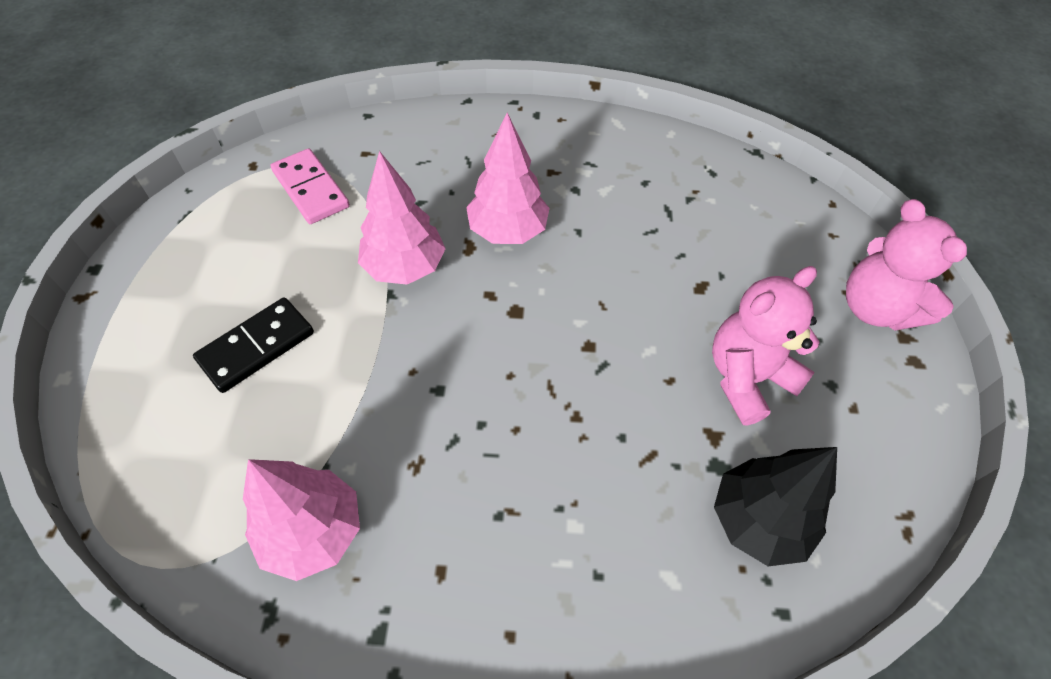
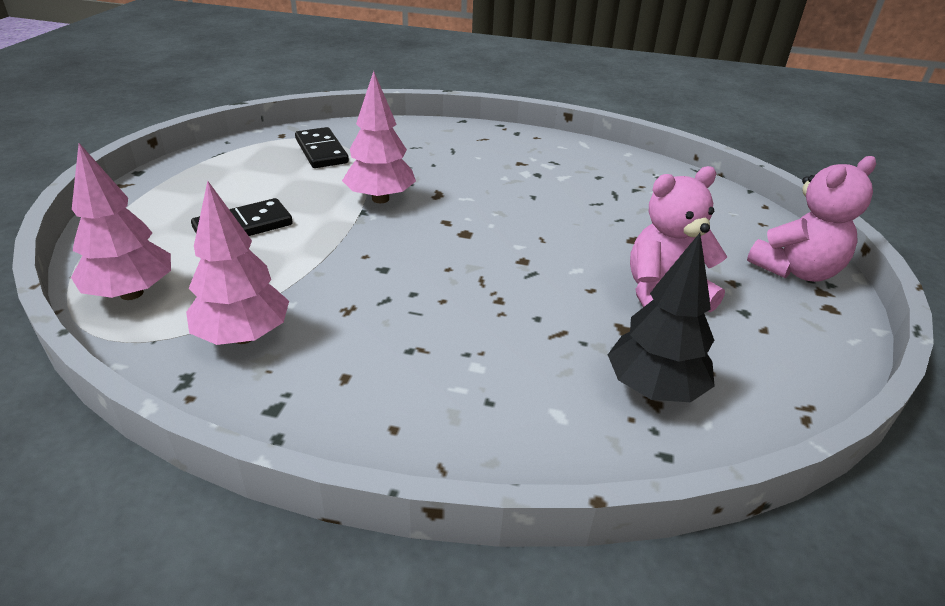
camera: 10 degrees right, 20 degrees down
pink domino [271,148,350,224] -> black domino [295,127,349,168]
pink tree [466,113,550,244] -> pink tree moved to [71,143,171,300]
pink teddy bear [846,199,967,331] -> pink teddy bear turned 105 degrees counterclockwise [747,156,876,282]

